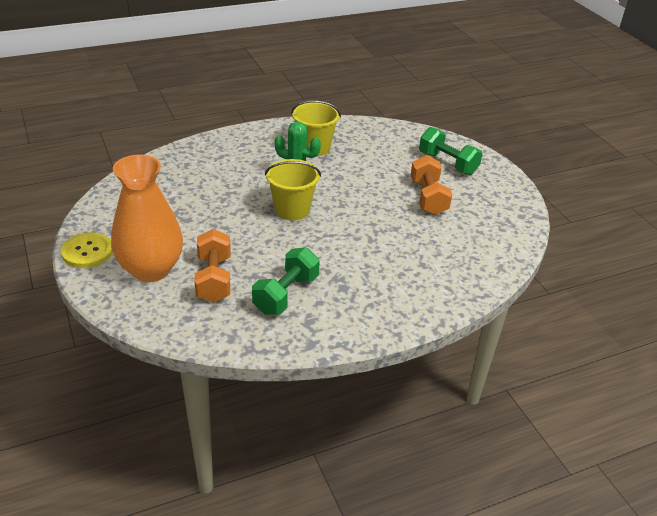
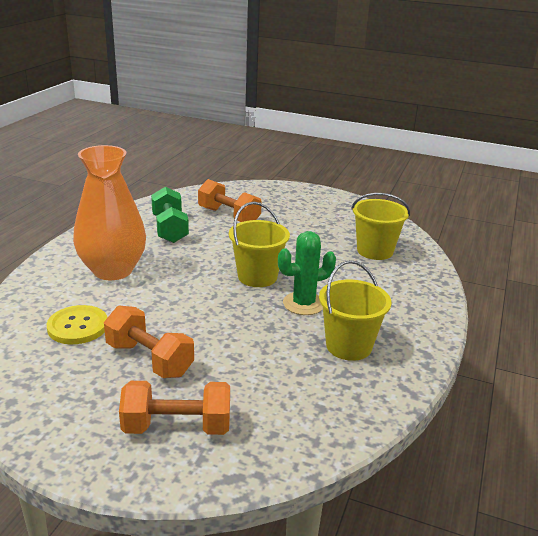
camera: 135 degrees right, 10 degrees down
yellow button [61,232,113,268] -> yellow button moved to [47,305,107,344]
orange vase [111,154,183,282] -> orange vase moved to [73,145,146,280]
green dumbbell [419,127,483,175] -> orange dumbbell [119,381,230,435]
none -> yellow bucket [351,193,410,260]

